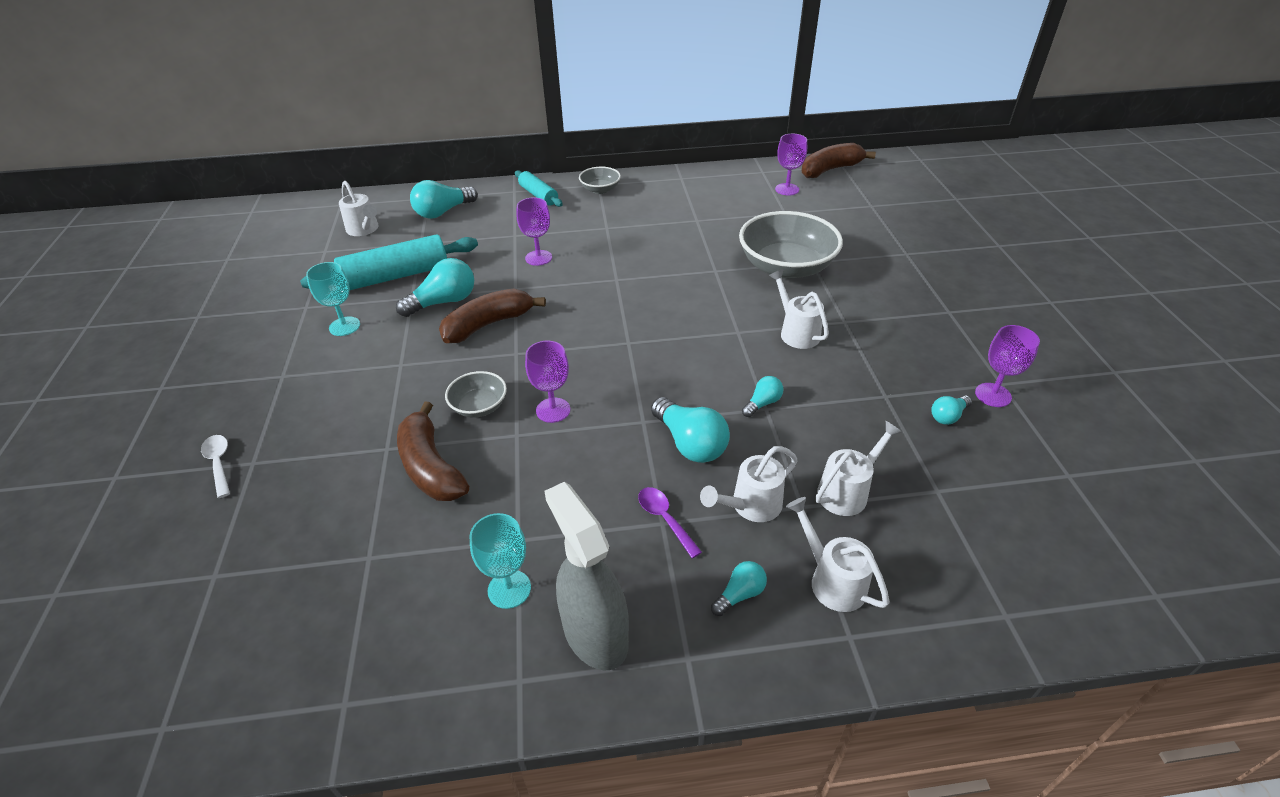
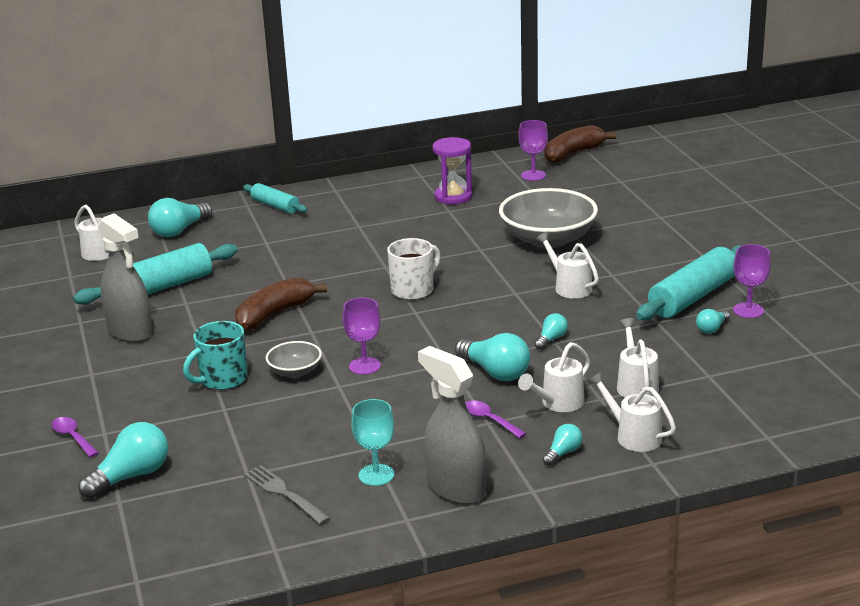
camera: 10 degrees left, 15 degrees down
white spoon [201,435,230,498] -> purple spoon [51,417,98,457]
turquoise goblet [306,262,360,336] -> grey spray bottle [98,213,153,343]
turquoise light bulb [396,258,474,317] -> turquoise light bulb moved to [78,422,168,499]
brown banana [397,401,469,501] -> none
purple goblet [517,197,552,266] -> none
grey bowl [579,167,621,194] -> none
white watering can [816,421,903,516] -> white watering can turned 45 degrees counterclockwise [617,318,659,398]
none -> turquoise mug [183,321,248,390]
none -> grey fork [244,465,330,525]
none -> white mug [387,238,441,300]
none -> purple hourglass [432,137,473,204]
none -> turquoise rolling pin [636,245,742,320]

